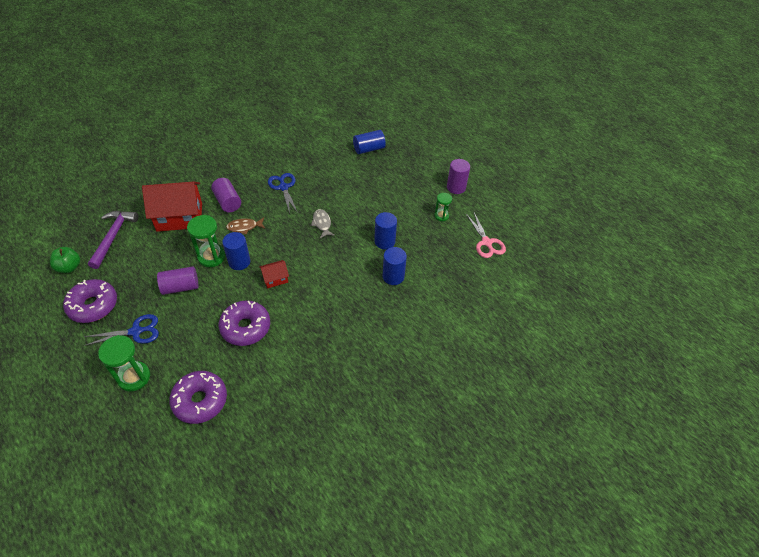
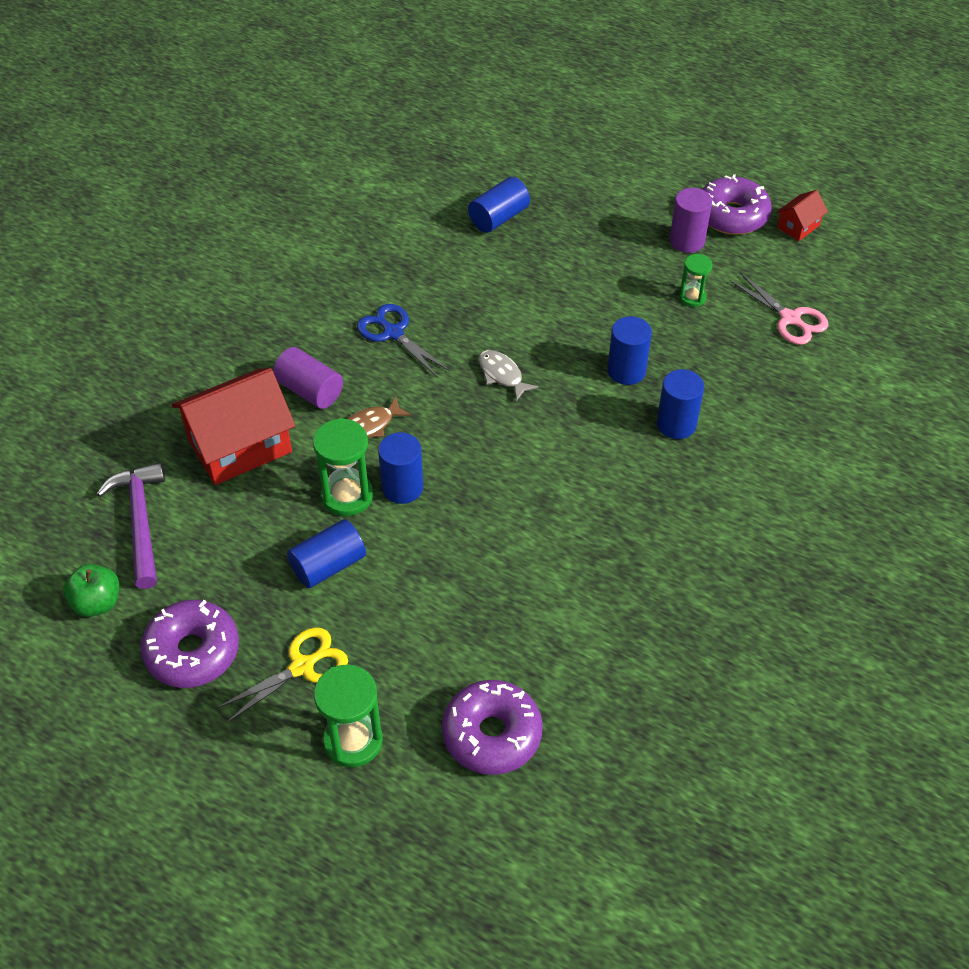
camera: 20 degrees left, 0 degrees up
blue scissors [84,314,159,346] -> yellow scissors [217,627,348,723]
purple cylinder [157,266,198,295] -> blue cylinder [287,519,366,588]
purple donut [219,300,270,346] -> purple donut moved to [702,174,772,235]
red house [259,260,289,288] -> red house moved to [776,190,828,241]

